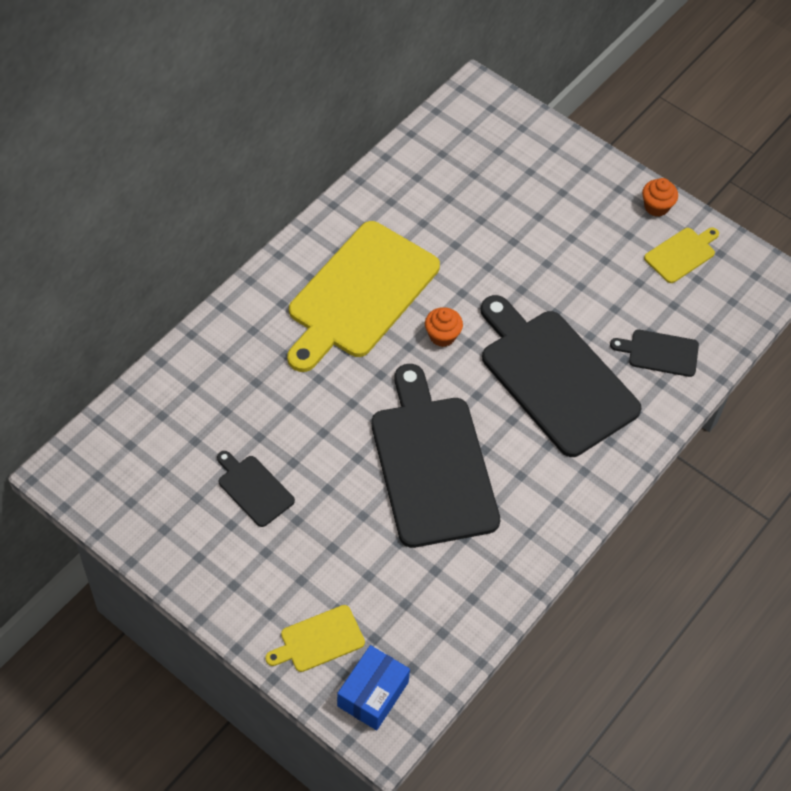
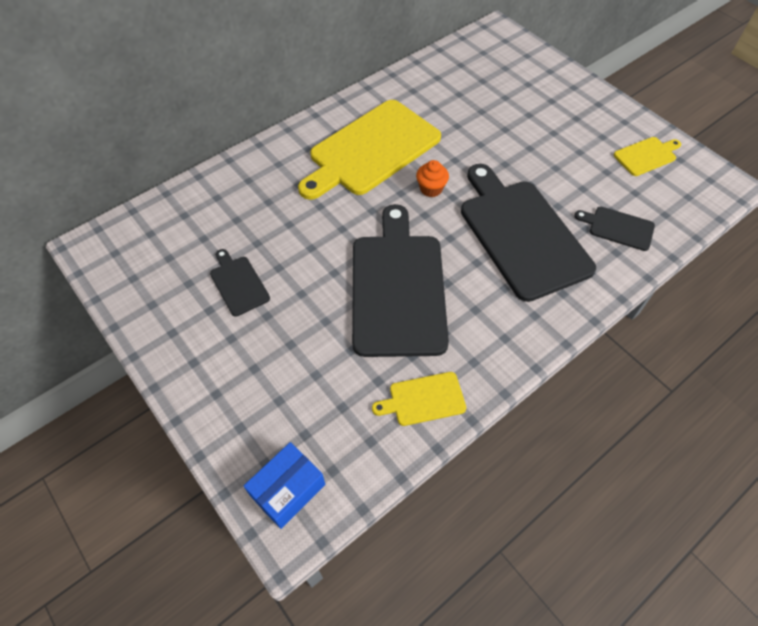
camera: 15 degrees right, 0 degrees up
yellow cutting board [265,605,365,672] -> yellow cutting board moved to [372,372,466,426]
orange cupcake [642,178,678,217] -> none

